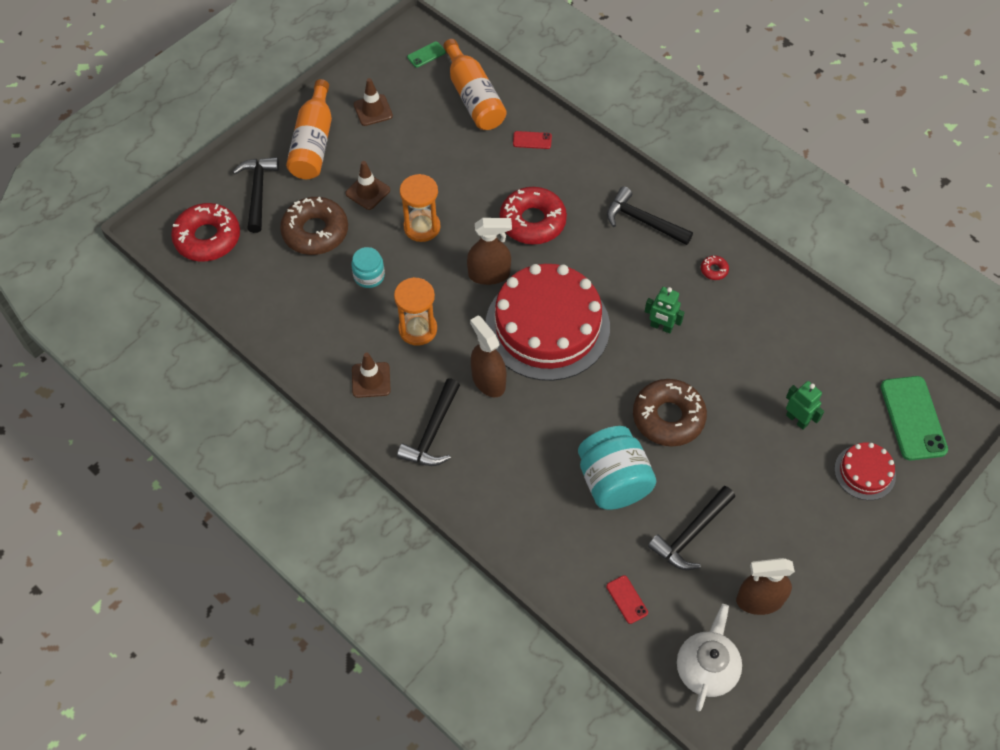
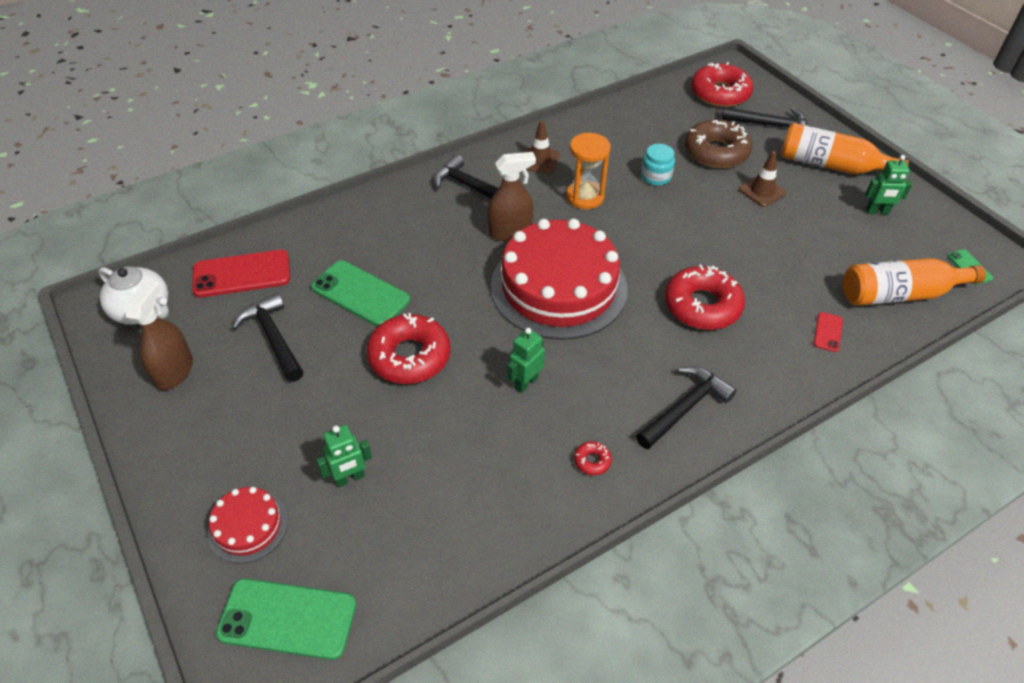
camera: 105 degrees right, 10 degrees down
brown traffic cone [354,78,393,126] -> green robot [865,155,913,215]
orange hourglass [400,174,441,242] -> none
brown spray bottle [467,218,512,285] -> none
turquoise jar [578,426,656,510] -> green phone [311,260,410,327]
red phone [606,575,648,624] -> red phone [192,250,290,297], size x2.07
brown donut [633,379,707,447] -> red donut [366,313,450,384]

